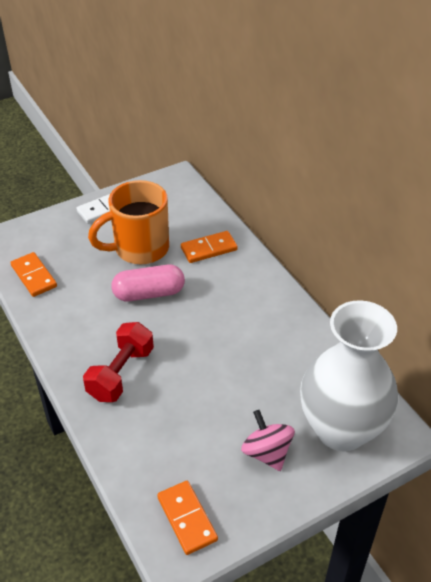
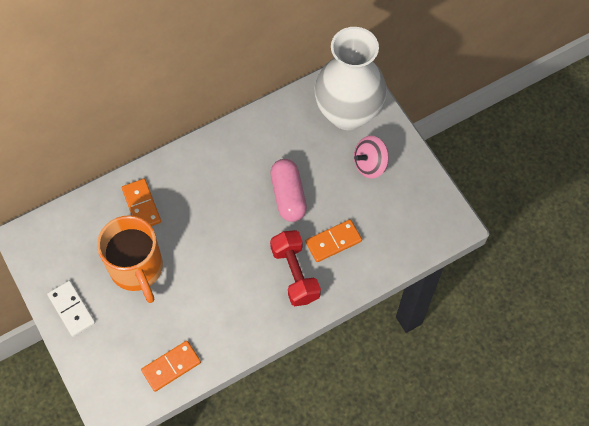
camera: 90 degrees left, 20 degrees up
red dumbbell [83,322,154,402] -> red dumbbell turned 45 degrees clockwise [270,230,321,306]
pink capsule [111,265,185,301] -> pink capsule moved to [270,159,307,222]
orange domino [157,481,218,555] -> orange domino moved to [305,219,362,262]

